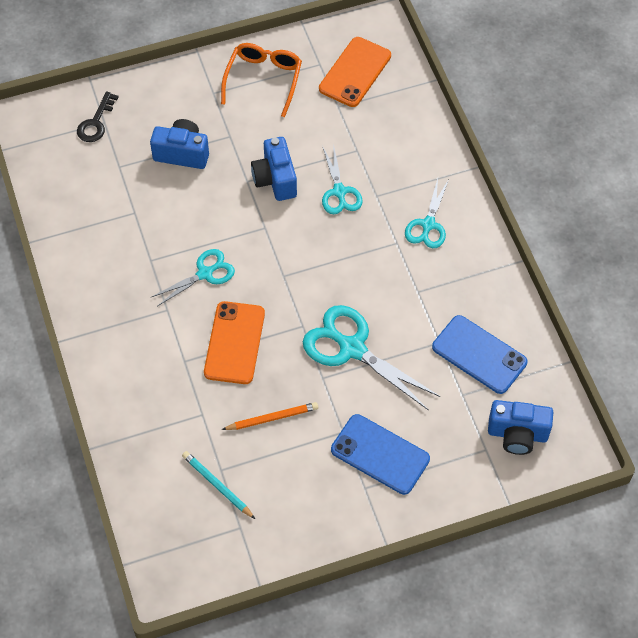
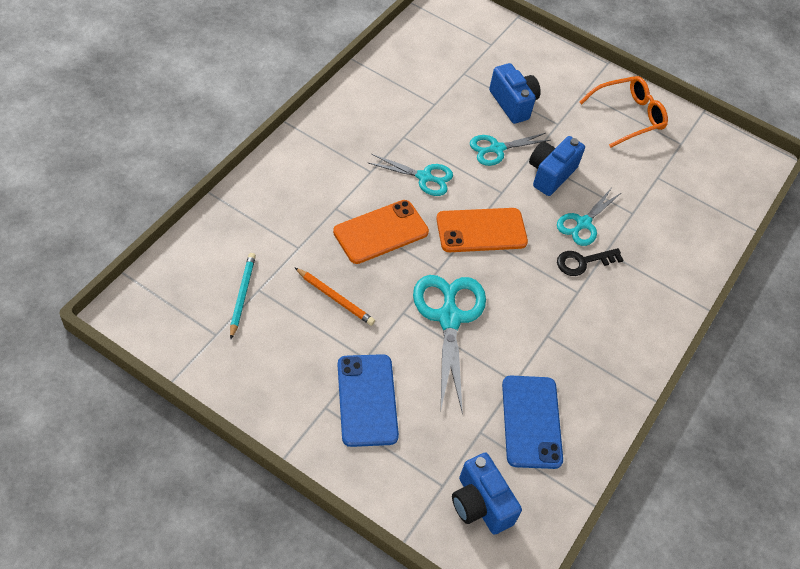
camera: 45 degrees right, 5 degrees down
black key [77,91,118,142] -> black key moved to [557,248,623,276]
orange phone [319,37,391,107] -> orange phone moved to [436,208,528,252]
turquoise scissors [405,179,449,248] -> turquoise scissors moved to [470,133,551,166]

